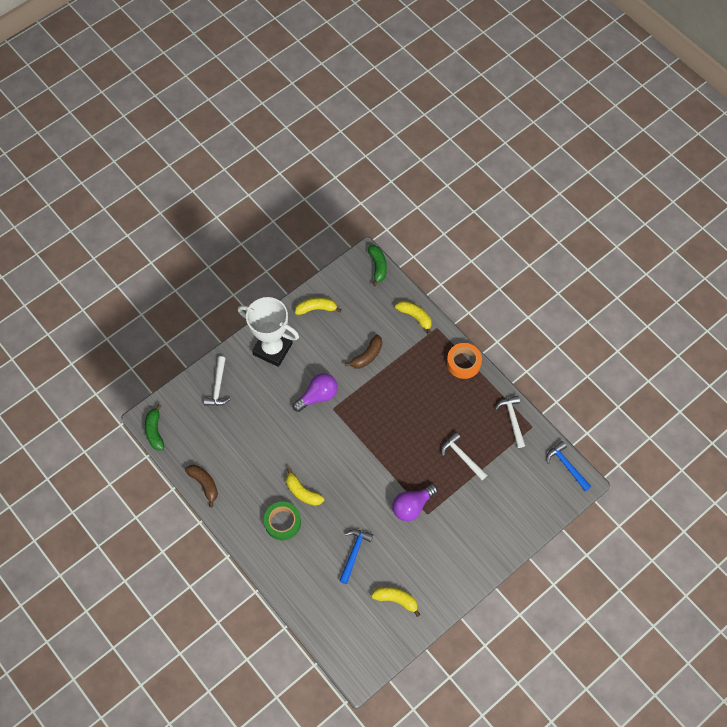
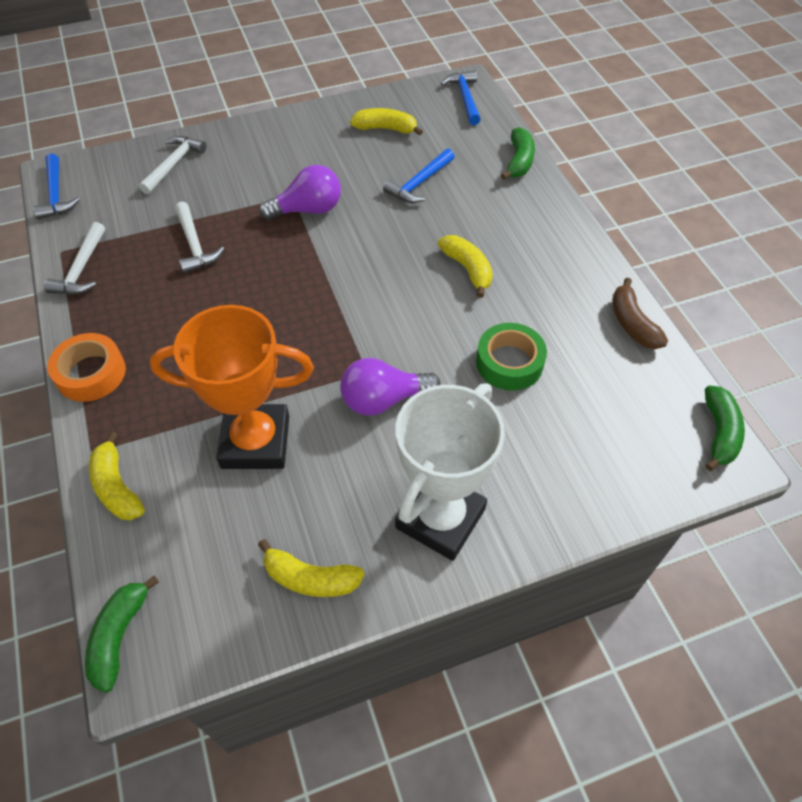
camera: 160 degrees left, 10 degrees down
white hammer [204,356,231,406] -> white hammer moved to [139,136,207,194]
white trophy [238,297,299,367] -> white trophy turned 75 degrees clockwise [395,383,505,561]
green tape [264,502,301,540] -> green tape moved to [476,323,547,391]
brown banana [345,335,382,369] -> orange trophy [150,305,314,469]
yellow banana [371,587,420,617] -> yellow banana turned 150 degrees clockwise [350,108,423,136]
none -> blue hammer [441,70,481,125]
none -> green banana [501,127,535,180]

